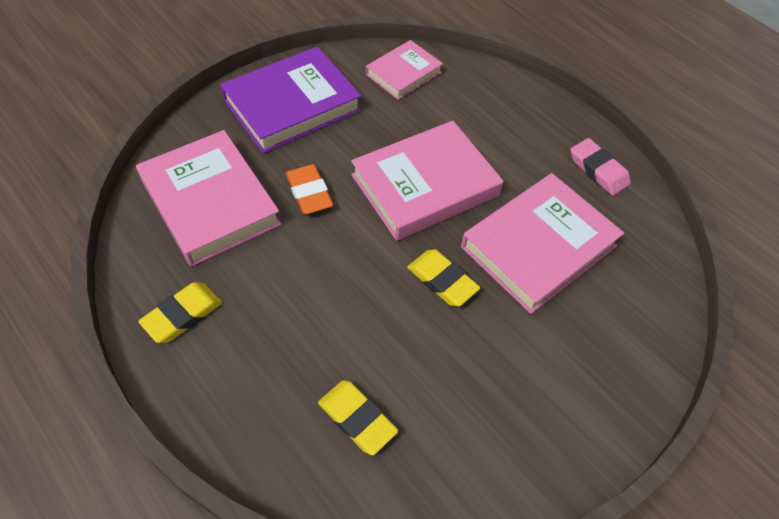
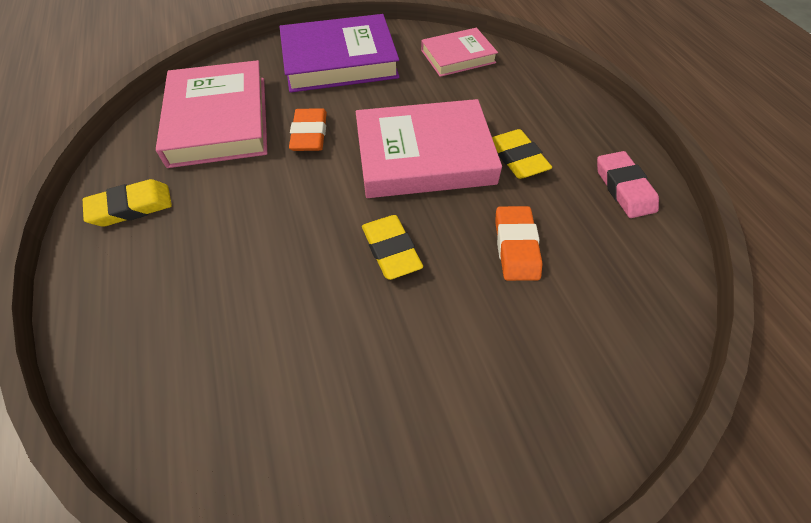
camera: 25 degrees right, 0 degrees up
yellow eraser [318,380,398,455] -> yellow eraser moved to [492,129,552,179]
pink book [461,173,624,314] -> orange eraser [495,206,543,281]

